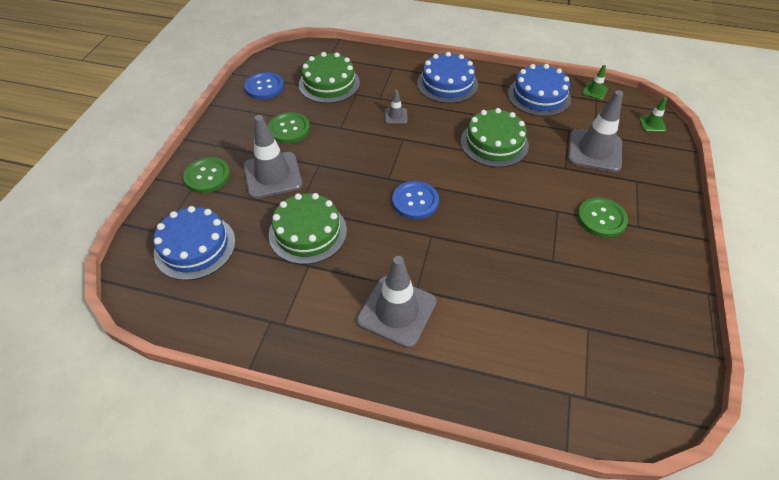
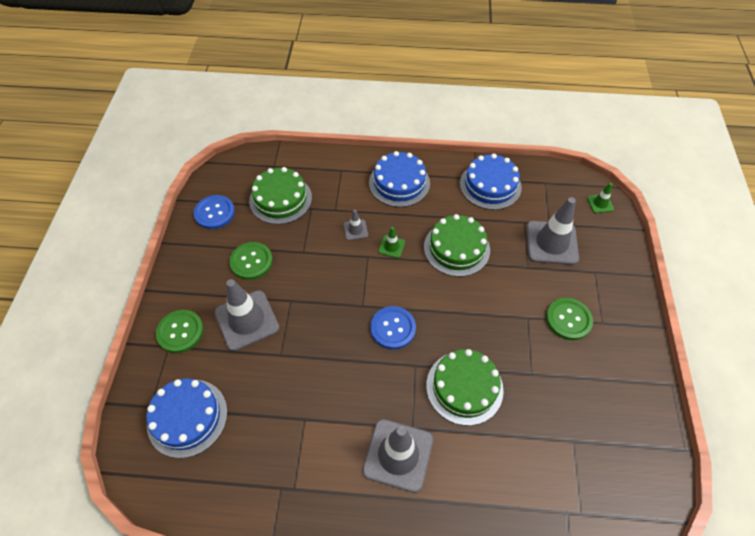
camera: 10 degrees left, 5 degrees up
green cake [269,193,347,264] -> green cake moved to [426,349,504,426]
green traffic cone [582,65,608,100] -> green traffic cone moved to [378,227,405,258]

